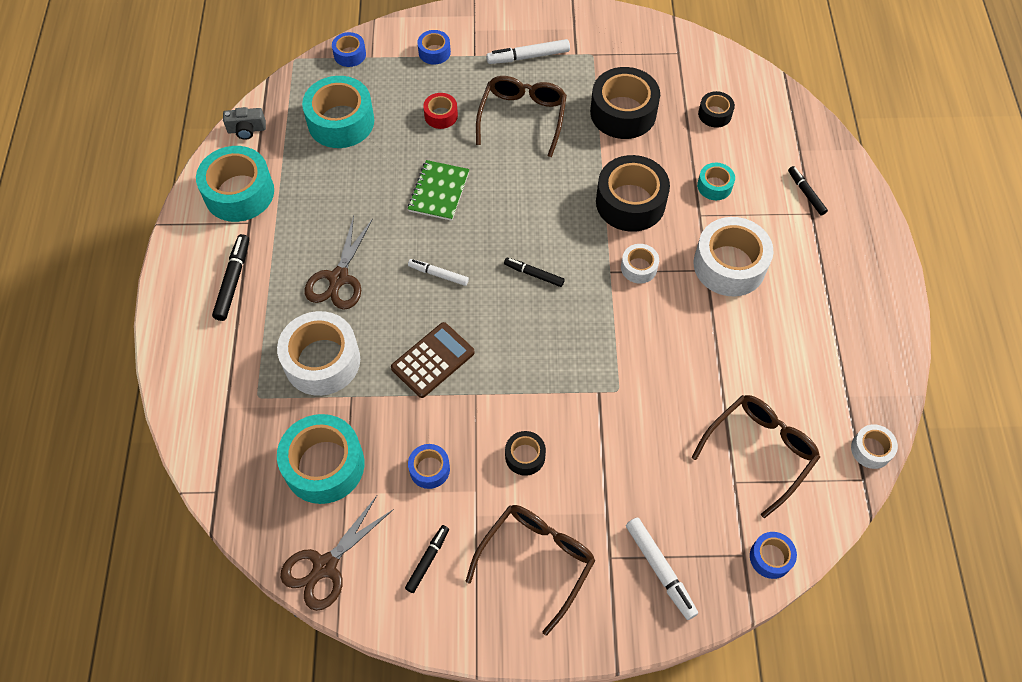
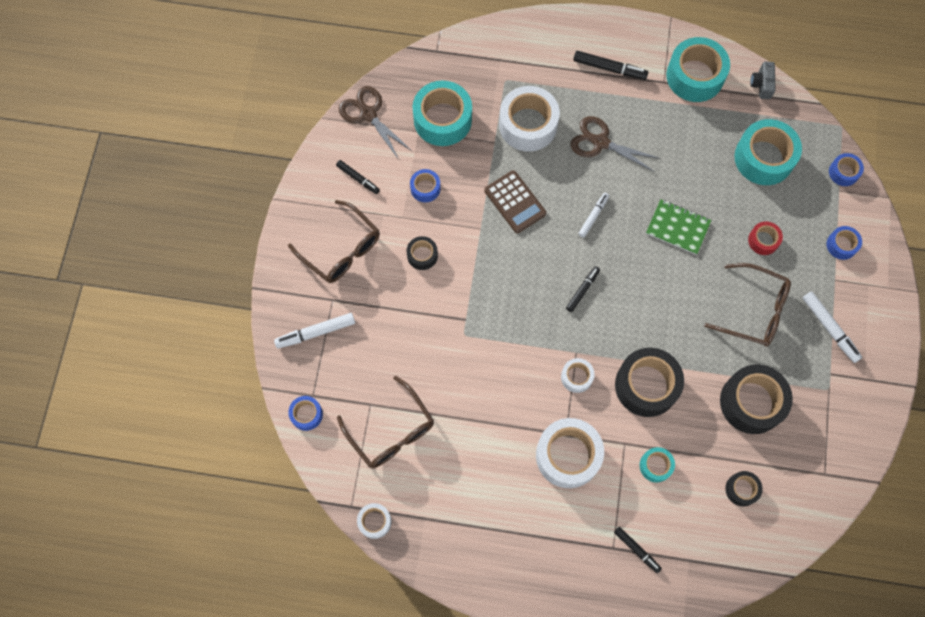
camera: 100 degrees right, 10 degrees up
white marker [486,39,570,64] -> white marker turned 150 degrees clockwise [803,291,862,363]
black marker [788,166,828,215] -> black marker turned 60 degrees clockwise [614,527,662,573]

